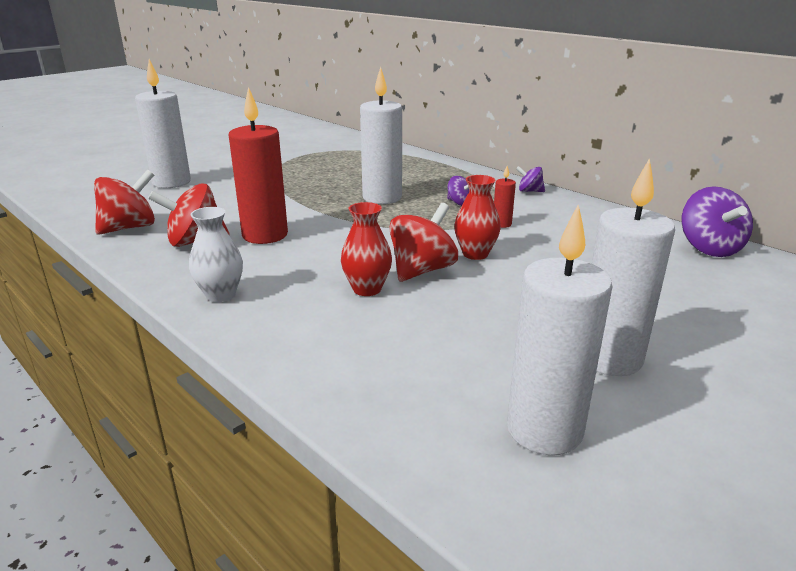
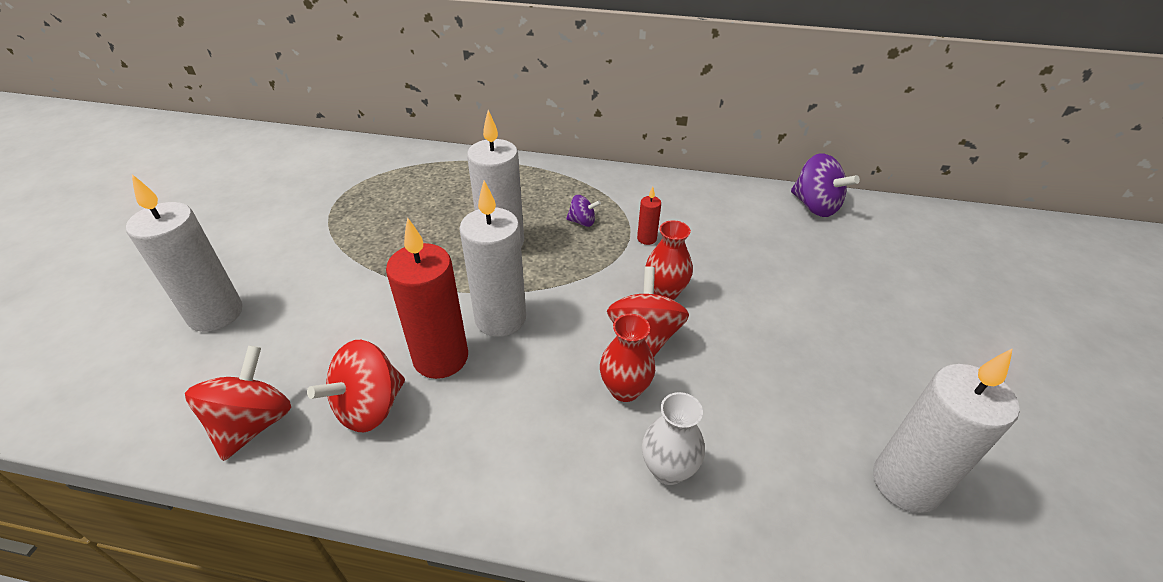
camera: 35 degrees left, 15 degrees up
white vase [189,207,243,302] -> white vase moved to [642,392,705,485]
purple spinning top [516,166,545,192] -> none
white candle [591,158,675,376] -> white candle moved to [459,181,526,337]

